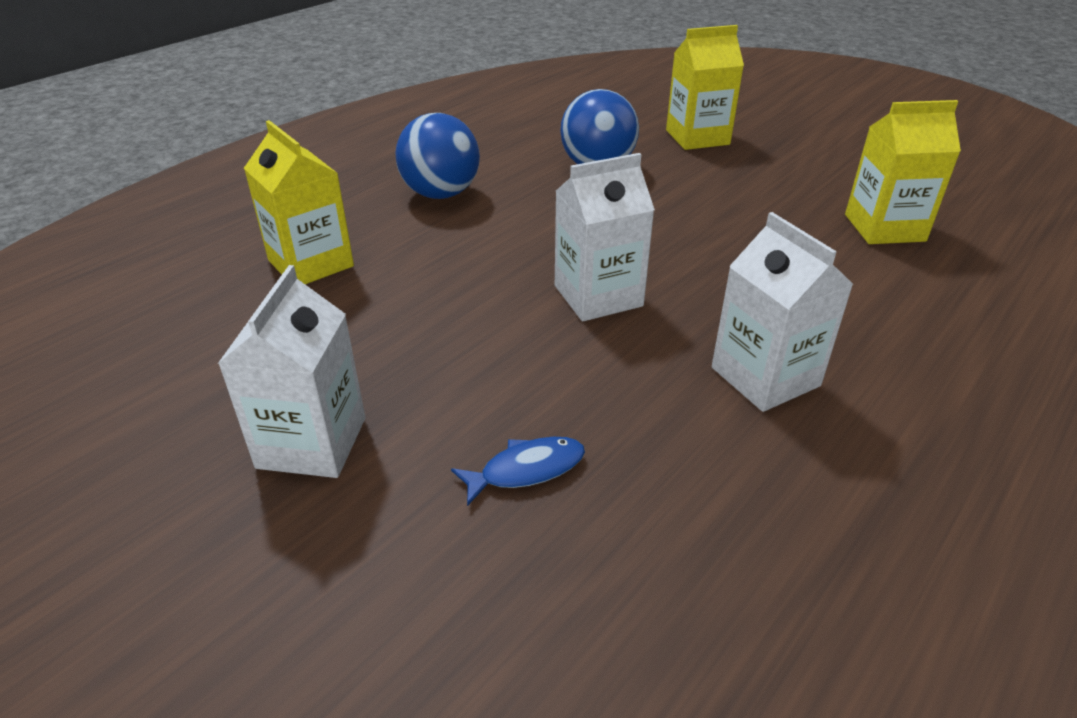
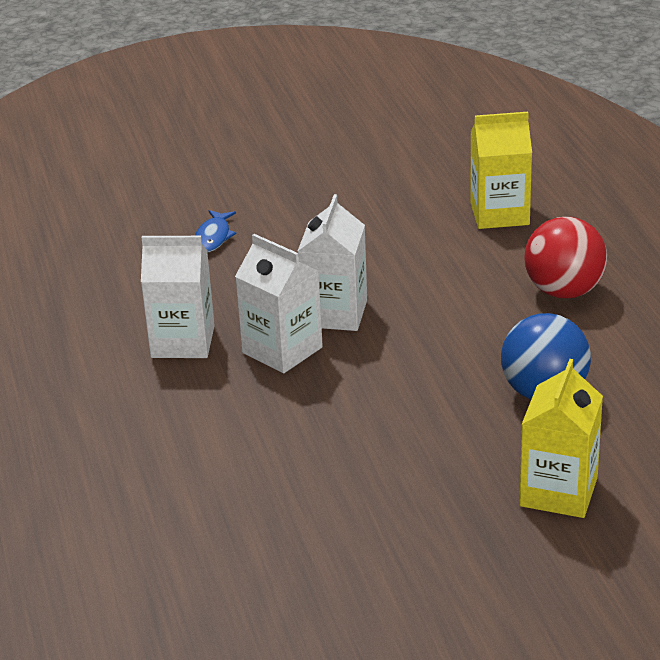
camera: 125 degrees right, 5 degrees down
white carton [218,265,365,478] -> white carton moved to [235,234,323,373]
blue ball [396,113,480,199] -> red ball [525,217,607,298]
yellow carton [845,100,961,244] -> none

